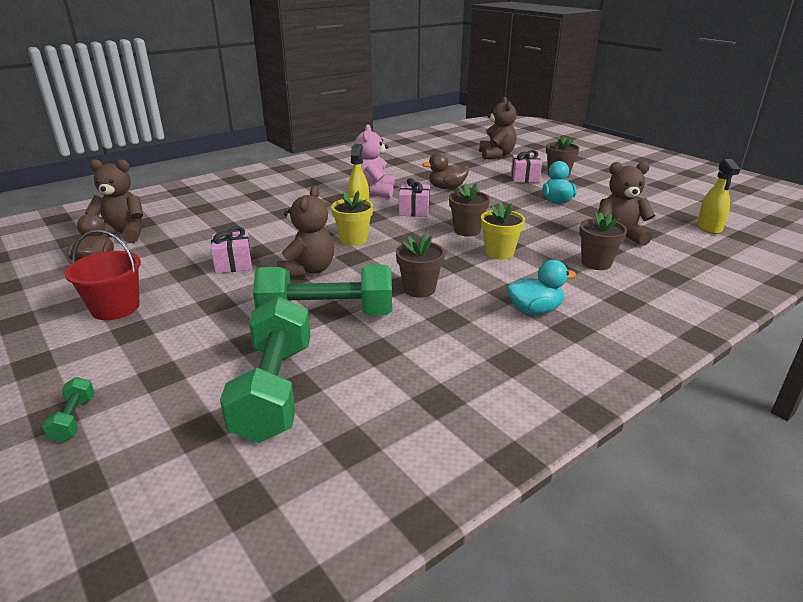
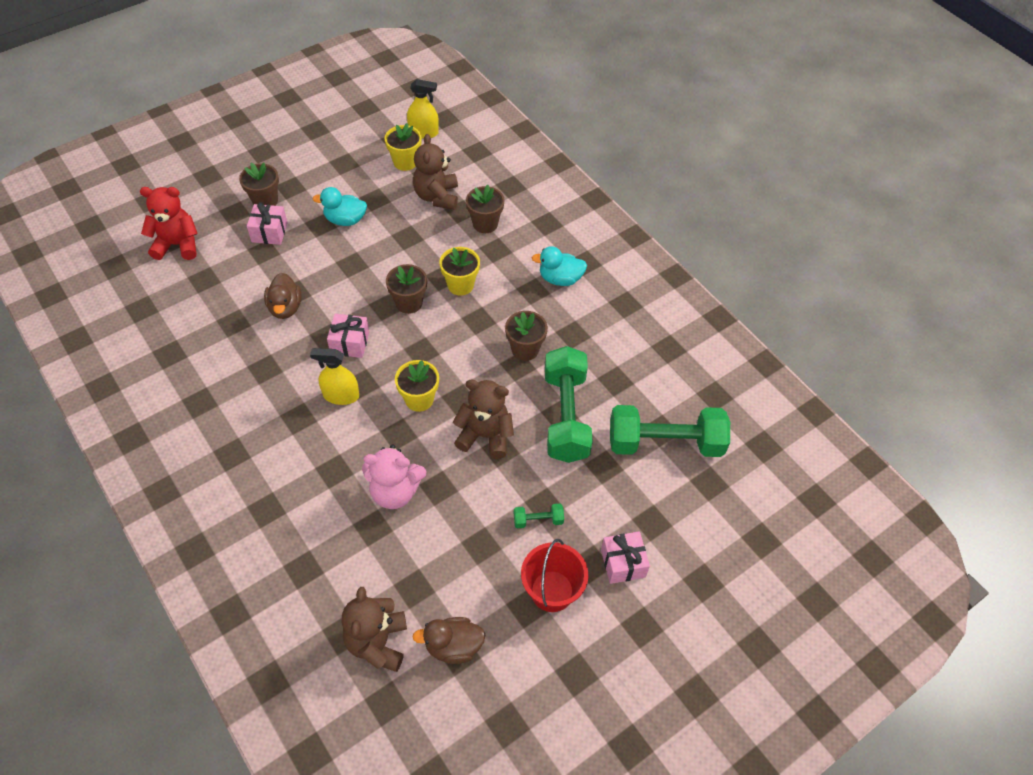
camera: 90 degrees left, 25 degrees up
green dumbbell [42,377,95,442] -> green dumbbell moved to [514,504,564,528]
pink gift [211,227,252,274] -> pink gift moved to [601,531,650,584]
pink teddy bear [355,124,395,197] -> pink teddy bear moved to [362,445,426,509]
brown teddy bear [479,97,517,159] -> red teddy bear [140,187,198,260]
turquoise duck [507,260,576,315] -> turquoise duck turned 75 degrees counterclockwise [532,246,587,286]
none -> yellow flower pot [385,123,422,171]

